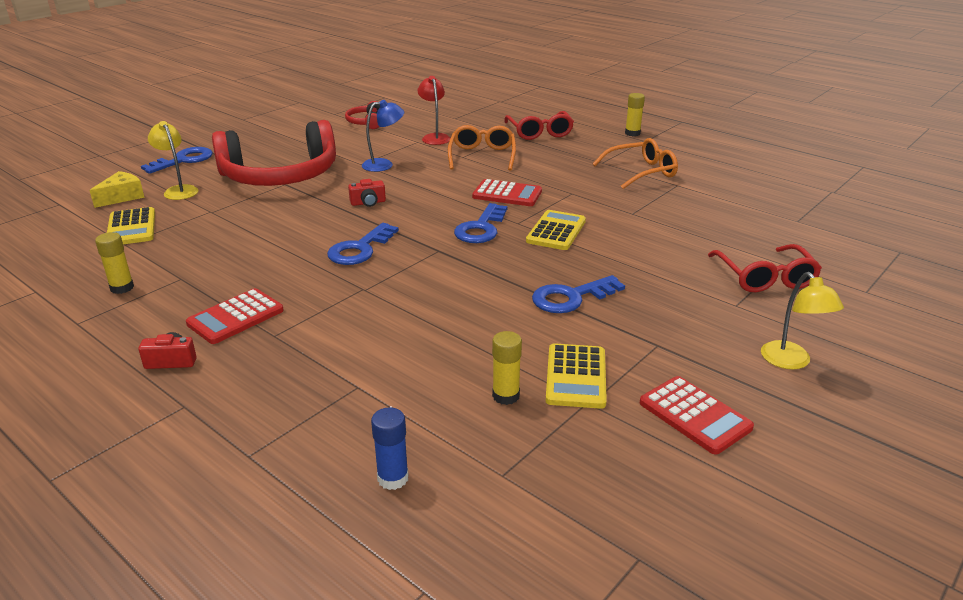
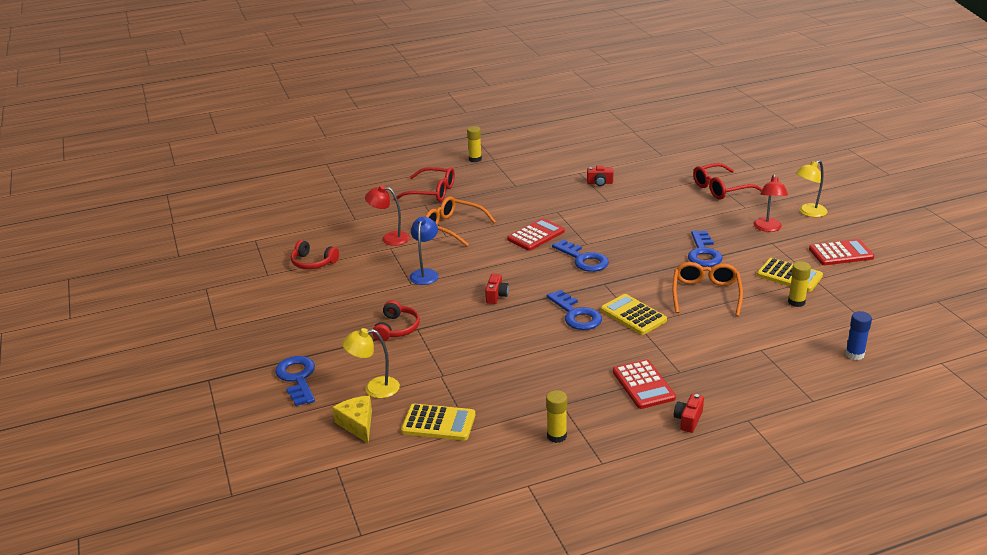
camera: 60 degrees left, 0 degrees up
red headphones [212,120,336,186] -> red headphones [372,300,420,341], size x0.42
yellow calculator [526,210,586,250] -> yellow calculator moved to [601,294,667,335]
orange glasses [593,138,678,189] -> orange glasses moved to [672,262,743,317]
red glasses [708,244,822,292] -> red glasses turned 135 degrees clockwise [693,163,762,200]
yellow lamp [761,272,844,369] -> yellow lamp turned 135 degrees clockwise [796,160,828,217]
none -> red camera [587,165,613,186]
none -> red lamp [754,174,788,232]

